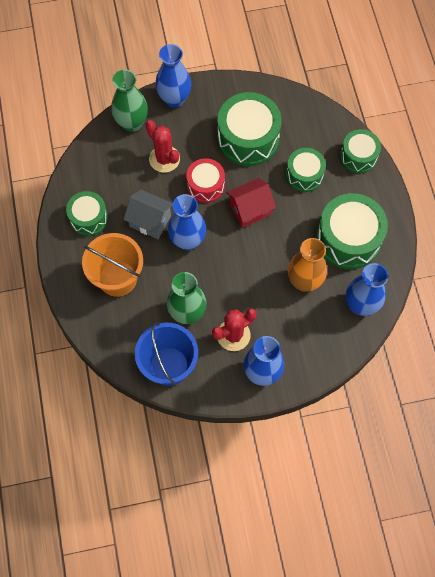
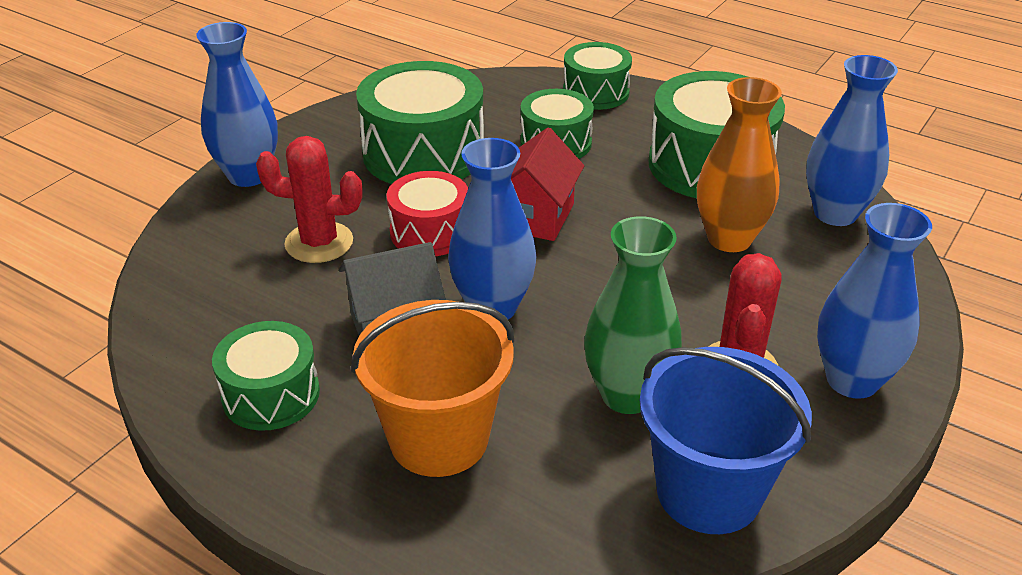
camera: 45 degrees left, 30 degrees down
green vase [111,70,148,132] -> none

